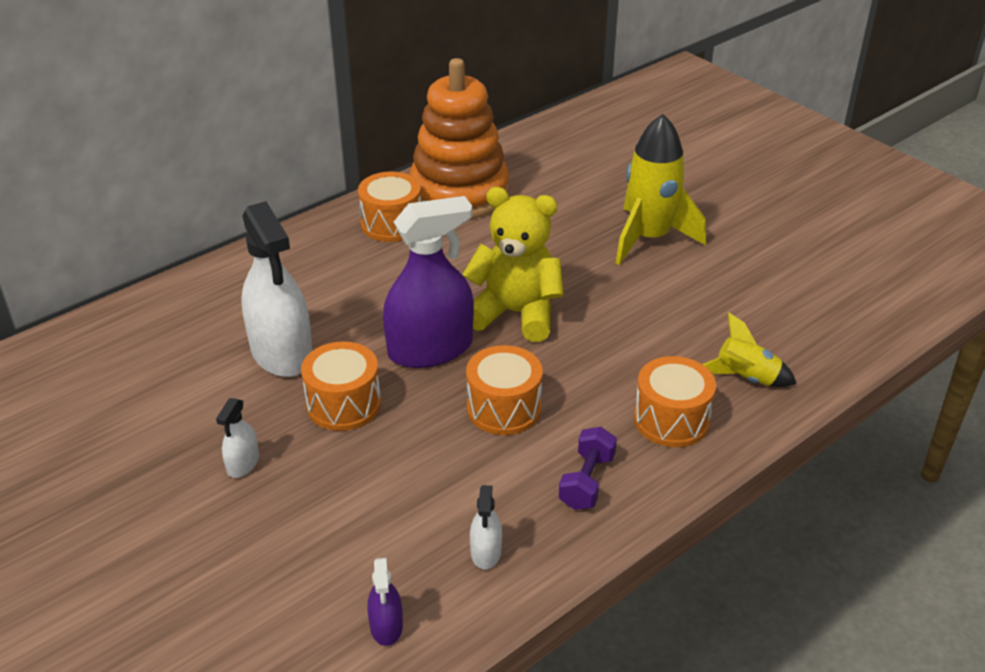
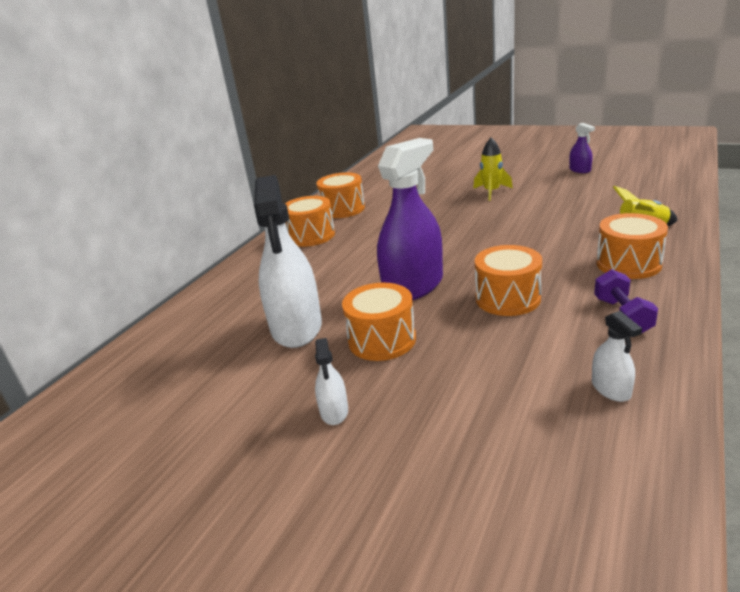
camera: 20 degrees left, 10 degrees down
white spray bottle [241,201,313,377] -> white spray bottle turned 45 degrees clockwise [254,175,322,348]
purple spray bottle [367,558,403,646] -> purple spray bottle moved to [569,123,595,173]
orange stacking toy [409,58,509,219] -> orange drum [316,172,365,218]
yellow teddy bear [462,187,564,342] -> none
yellow rocket [616,114,706,265] -> yellow rocket [473,138,513,201], size x0.55

